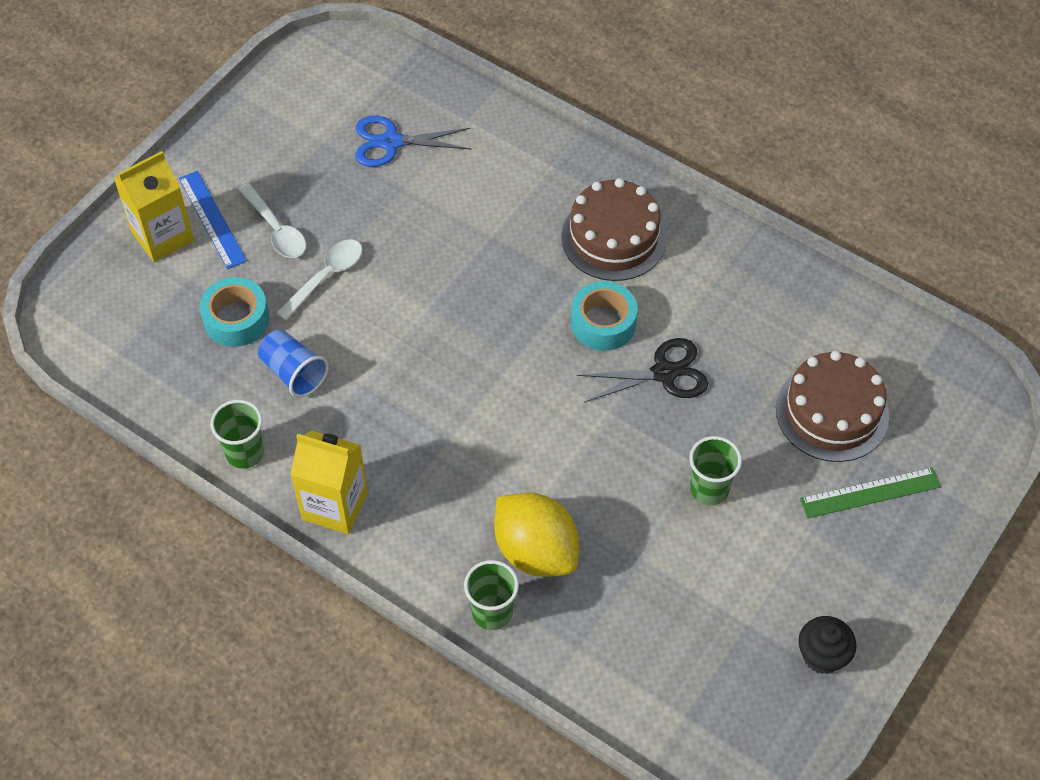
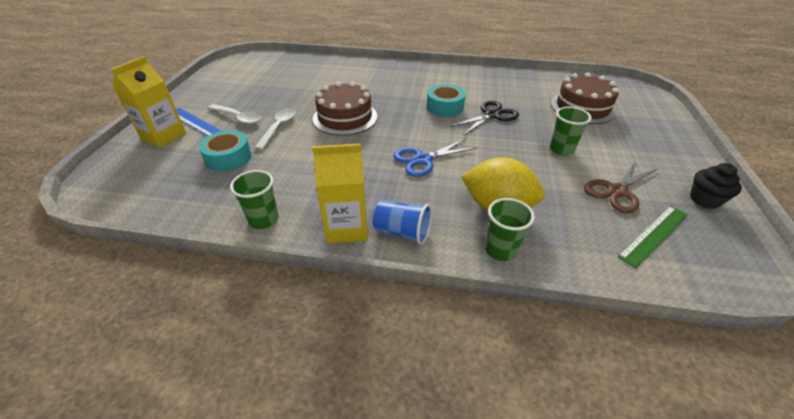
camera: 25 degrees left, 15 degrees down
blue cup [258,329,329,398] -> blue cup moved to [372,200,432,245]
blue scissors [355,116,471,167] -> blue scissors moved to [393,139,477,177]
brown cake [561,178,667,281] -> brown cake moved to [313,82,377,136]
green ruler [800,467,941,518] -> green ruler moved to [617,206,688,268]
none -> brown scissors [584,161,657,213]

